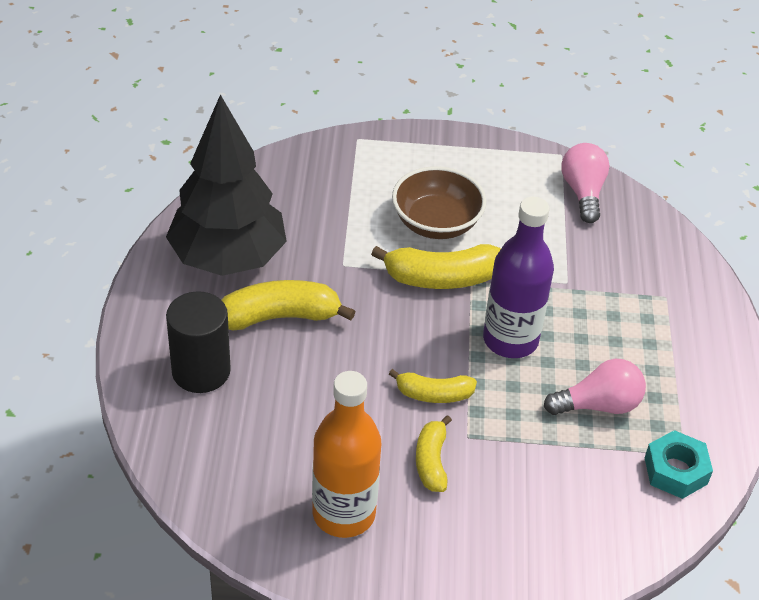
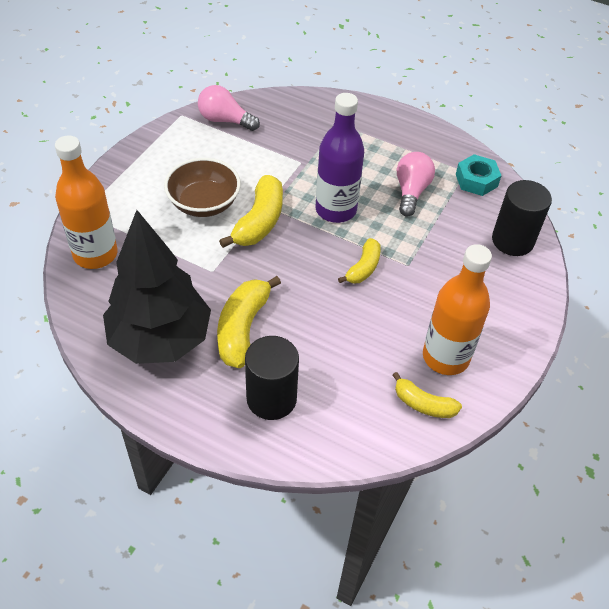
camera: 65 degrees left, 5 degrees up
yellow banana [416,415,452,492] -> yellow banana moved to [393,372,462,418]
none -> orange bottle [55,135,118,269]
none -> black cylinder [492,180,552,256]

